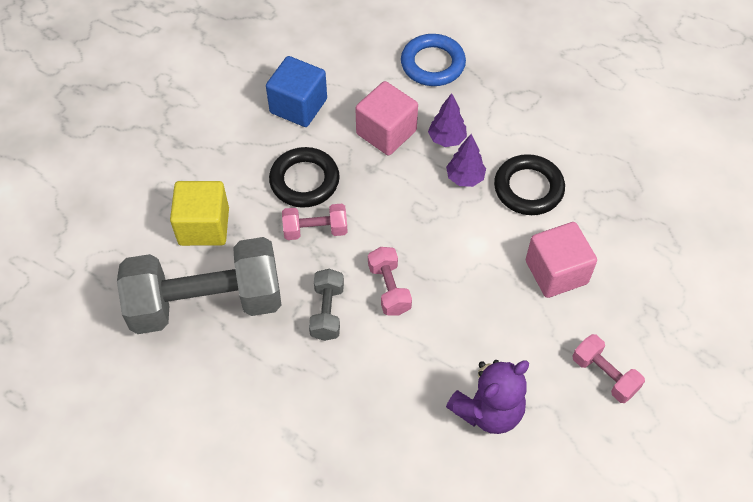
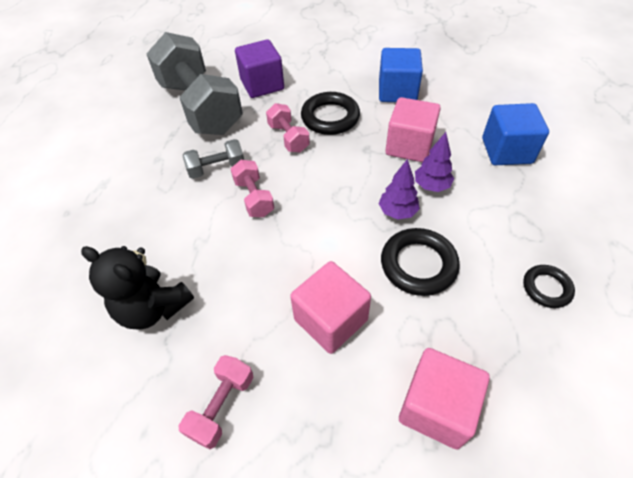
camera: 70 degrees right, 5 degrees down
yellow cube [170,181,229,246] -> purple cube [235,39,284,98]
pink dumbbell [368,247,412,316] -> pink dumbbell turned 75 degrees counterclockwise [231,160,275,217]
blue ring [401,34,466,86] -> blue cube [482,103,549,165]
purple teddy bear [446,360,529,434] -> black teddy bear [81,246,194,330]
none -> pink cube [399,348,490,449]
none -> black ring [523,265,575,308]

